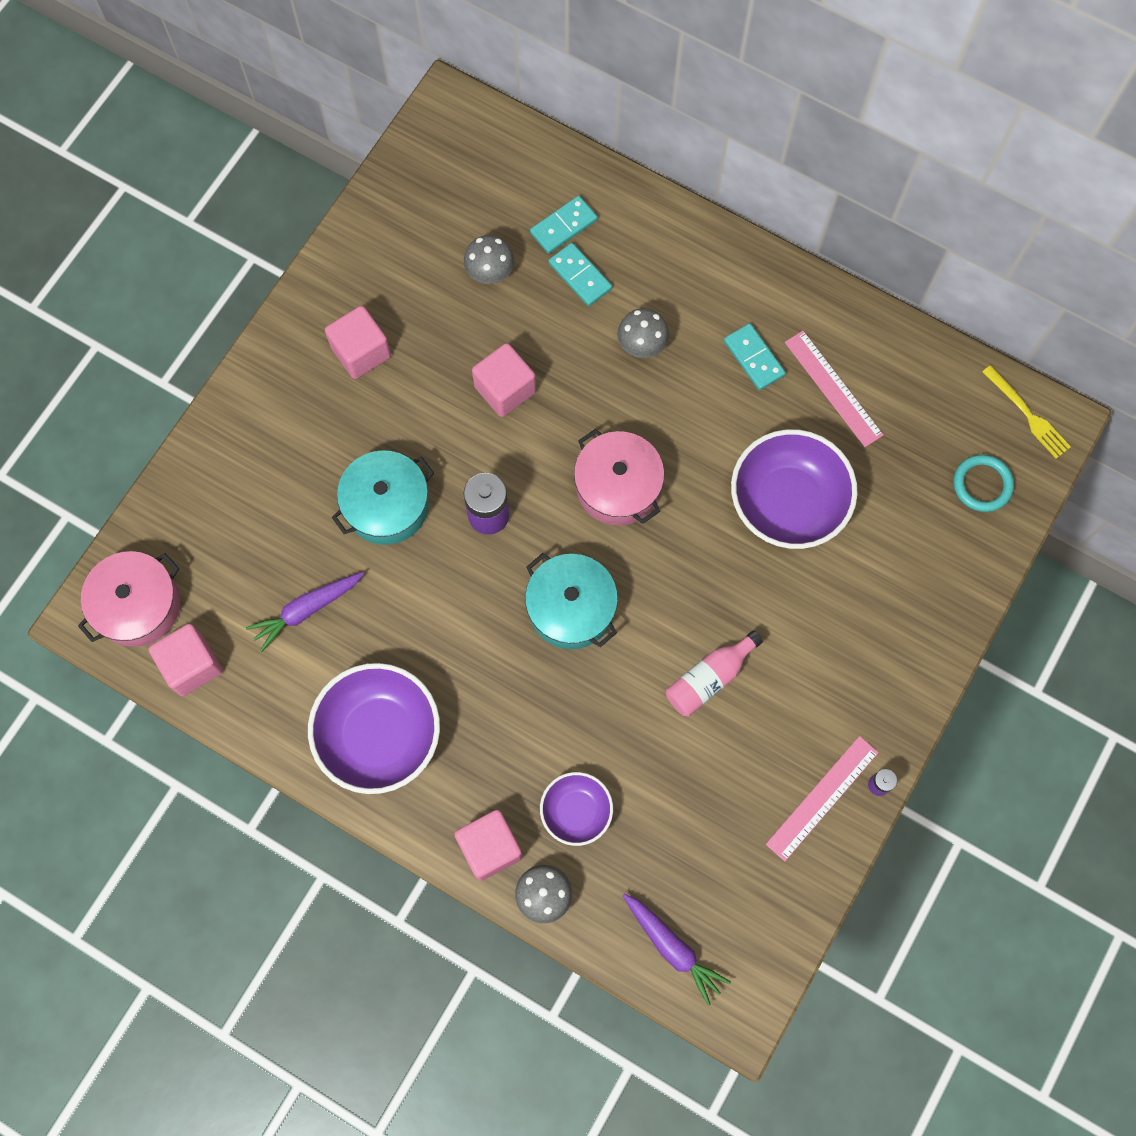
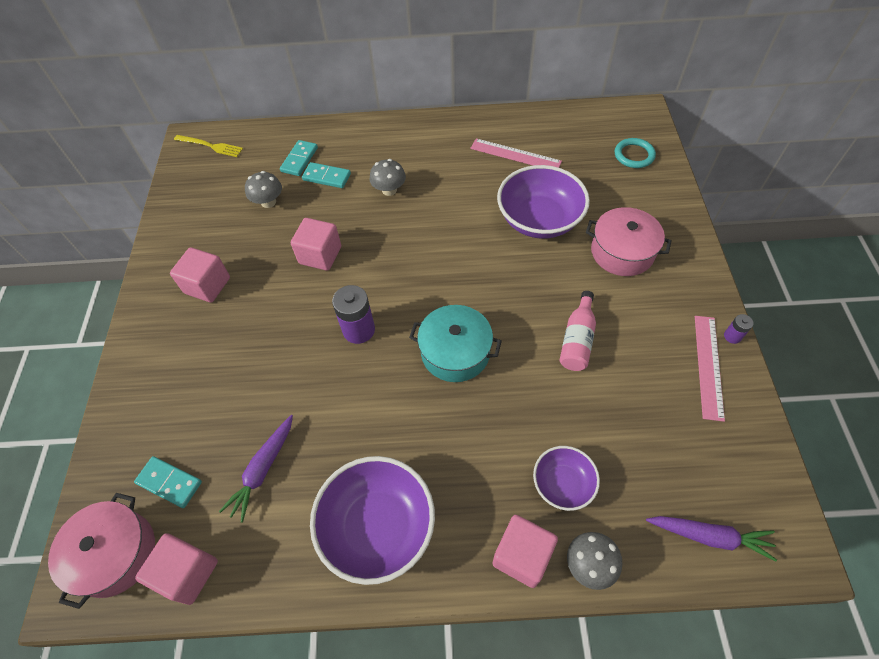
camera: 30 degrees left, 15 degrees down
turquoise pot [332,450,434,545] -> none
pink pot [574,429,664,525] -> pink pot moved to [586,207,672,276]
turquoise domino [724,323,786,390] -> turquoise domino moved to [134,456,202,508]
yellow fork [982,365,1071,459] -> yellow fork moved to [174,135,243,157]

